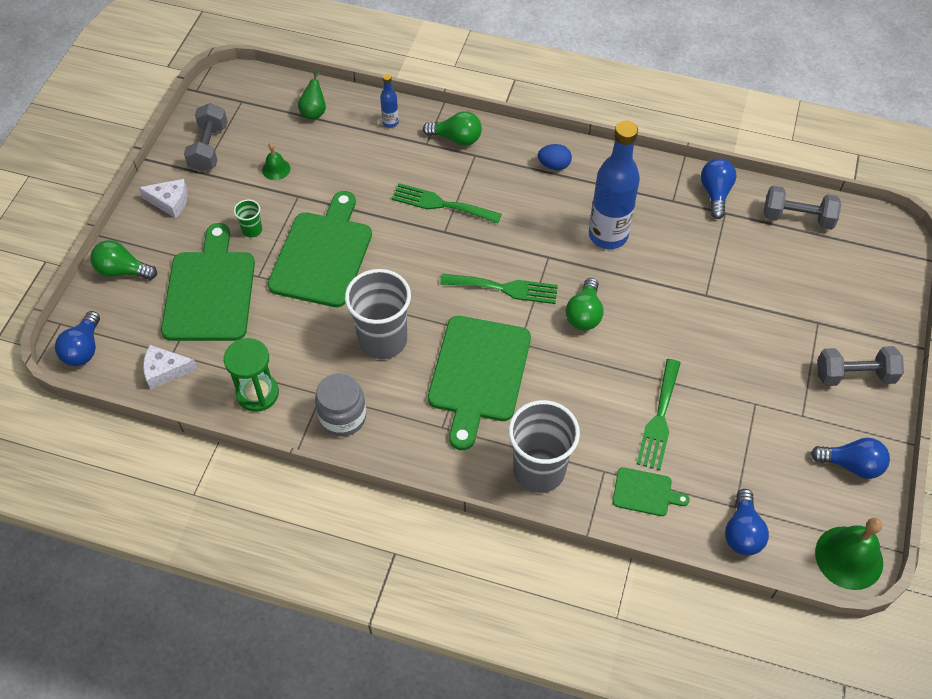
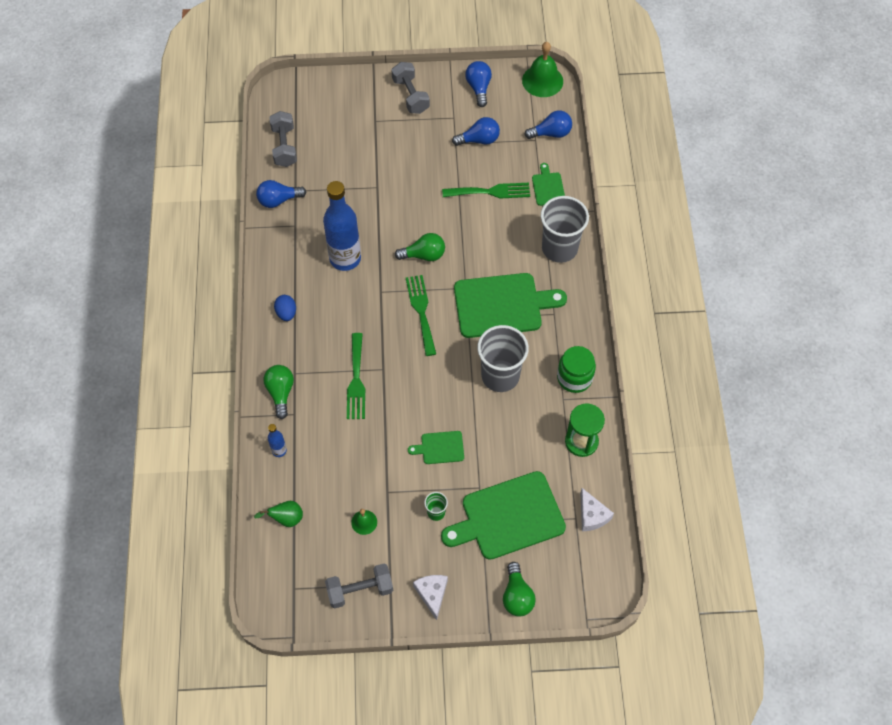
camera: 110 degrees left, 5 degrees up
blue light bulb [55,311,100,366] -> blue light bulb moved to [452,117,500,146]
green cutting board [267,191,372,307] -> green cutting board [408,431,464,464], size x0.47
grey jar [315,373,367,436] -> green jar [557,346,596,393]

